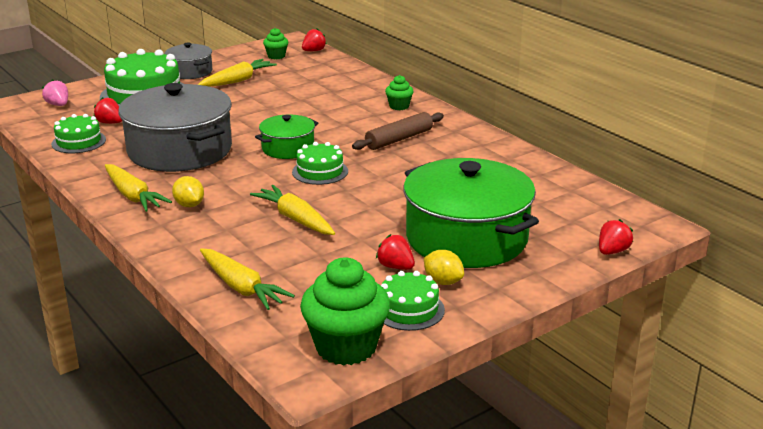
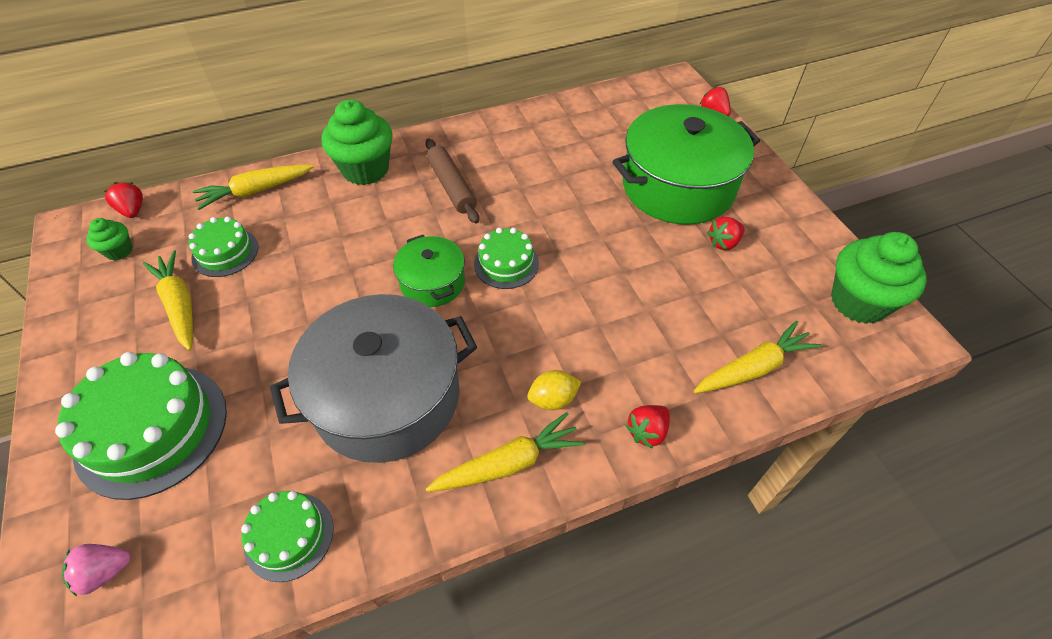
camera: 75 degrees left, 25 degrees up
red strawberry [94,97,122,124] -> red strawberry moved to [625,405,670,449]
grey pot [165,43,212,79] -> none
yellow carrot [250,185,335,235] -> yellow carrot moved to [193,164,314,210]
green cake [381,271,445,331] -> green cake moved to [189,217,258,277]
green cupcake [385,75,414,110] -> green cupcake [322,99,393,185], size x2.03
yellow lemon [424,250,464,285] -> none

